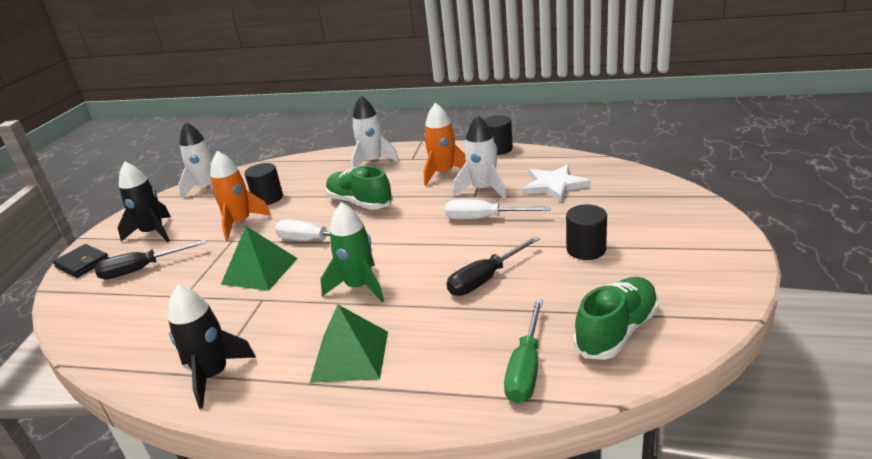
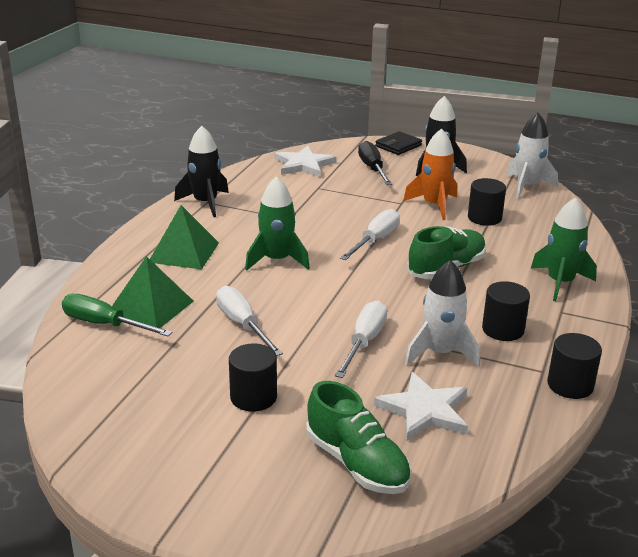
camera: 95 degrees right, 0 degrees up
green pyramid [221,226,298,291] -> green pyramid moved to [112,256,194,328]
white rocket [351,96,399,167] -> green rocket [531,197,597,301]
orange rocket [424,103,466,186] -> black cylinder [482,281,530,341]
black screwdriver [447,236,540,296] -> white screwdriver [216,286,283,356]
green shoe [573,277,659,360] -> green shoe moved to [306,381,411,494]
none -> white star [275,146,337,177]

